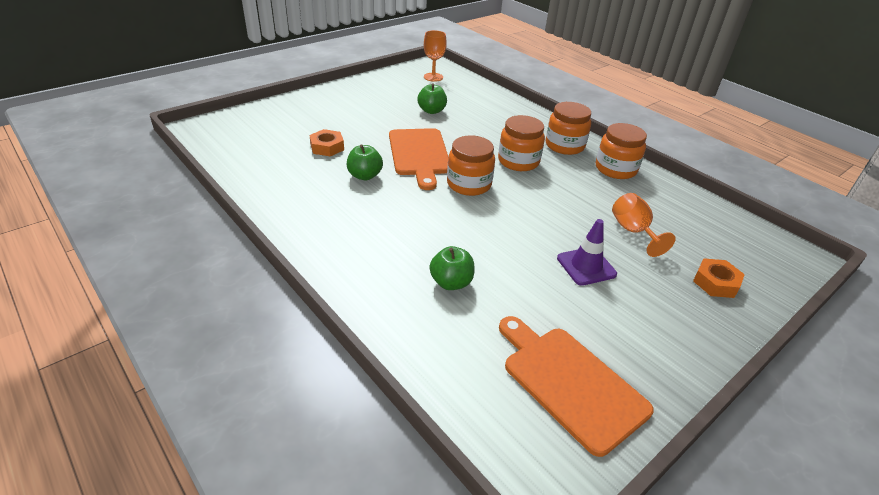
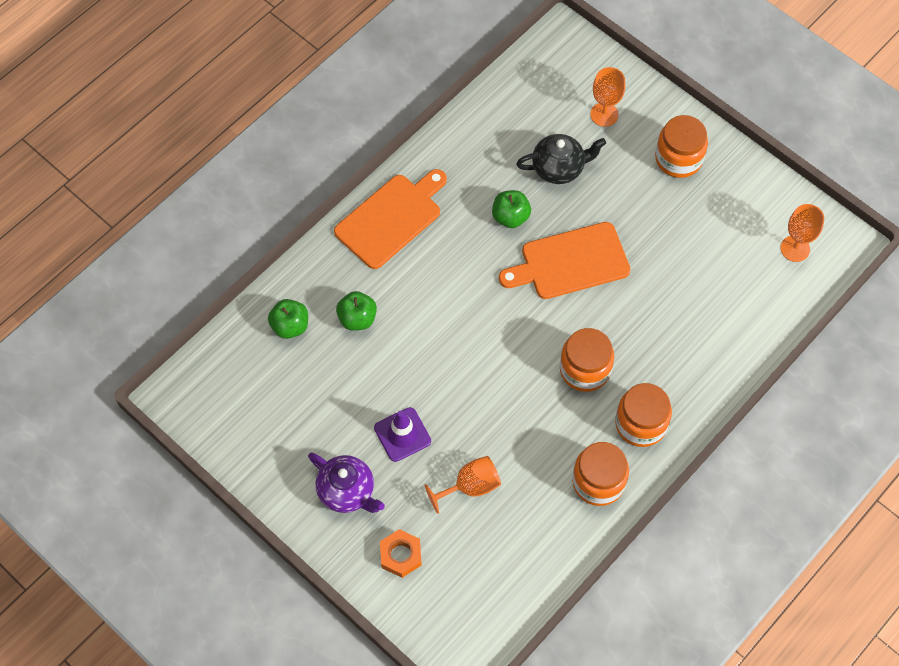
camera: 85 degrees right, 25 degrees up
orange nut [309,129,344,156] -> black teapot [516,134,606,184]
green apple [417,83,447,114] -> green apple moved to [268,299,308,339]
orange jar [447,135,495,196] -> orange jar moved to [655,115,708,178]
orange cutting board [499,316,654,457] -> orange cutting board moved to [334,169,447,269]
none -> purple teapot [308,452,385,513]
none -> orange goblet [590,67,625,127]

